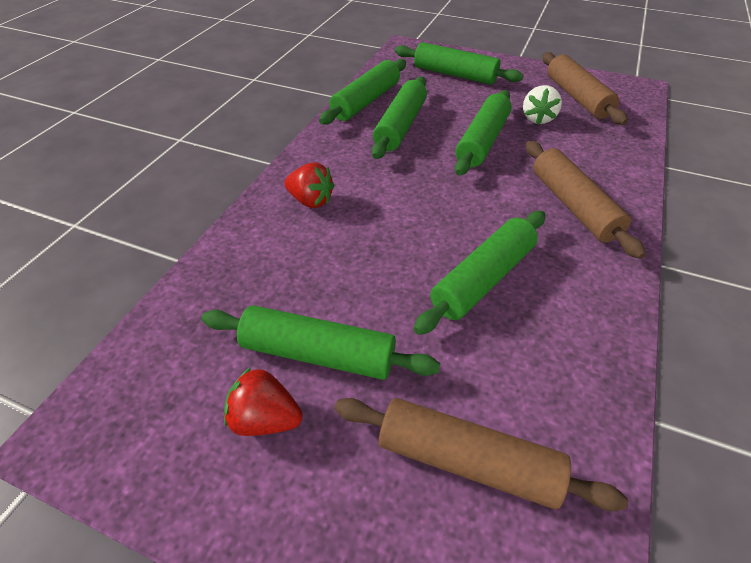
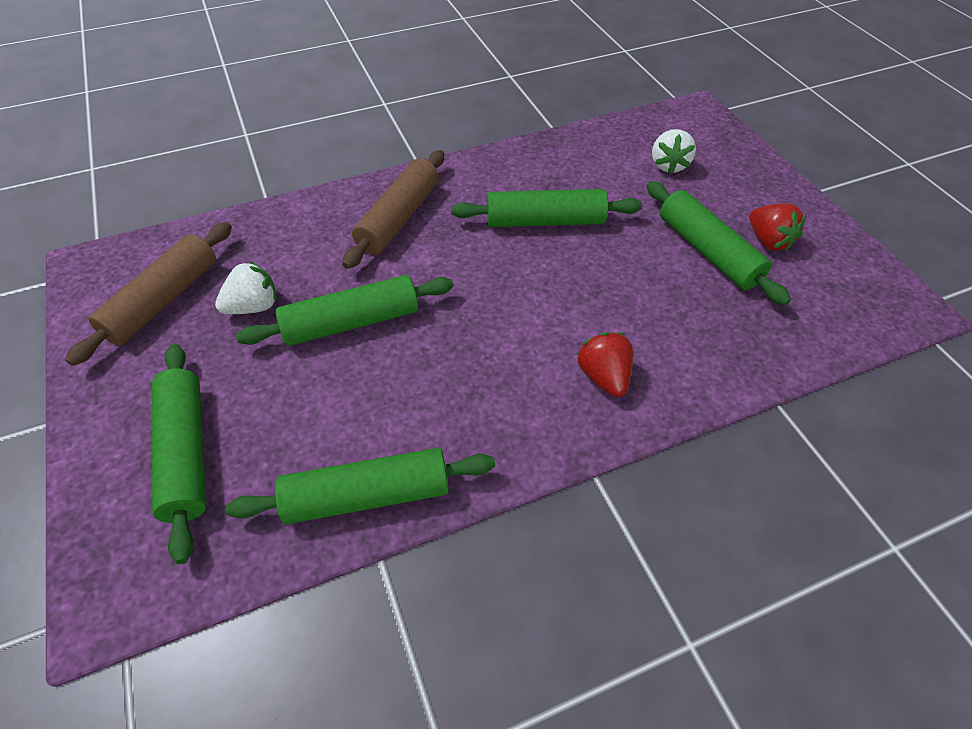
camera: 135 degrees left, 5 degrees up
brown rolling pin [335,398,628,511] -> white strawberry [652,129,696,174]
green rolling pin [372,76,427,159] -> none

